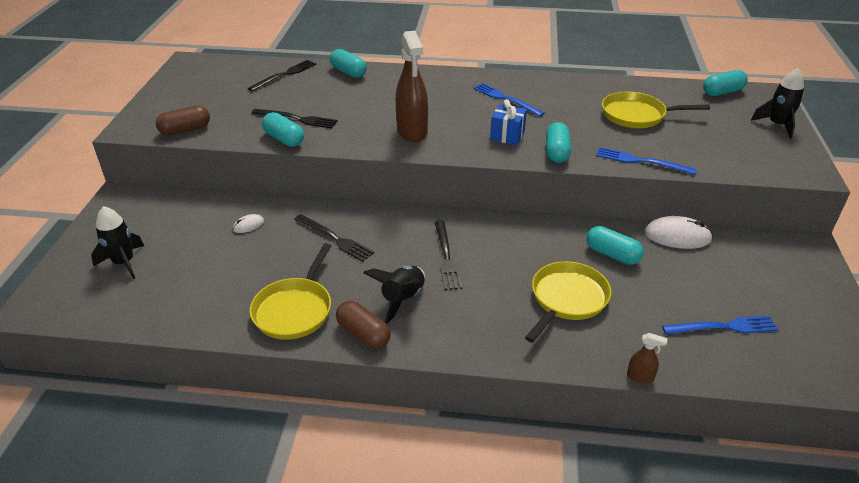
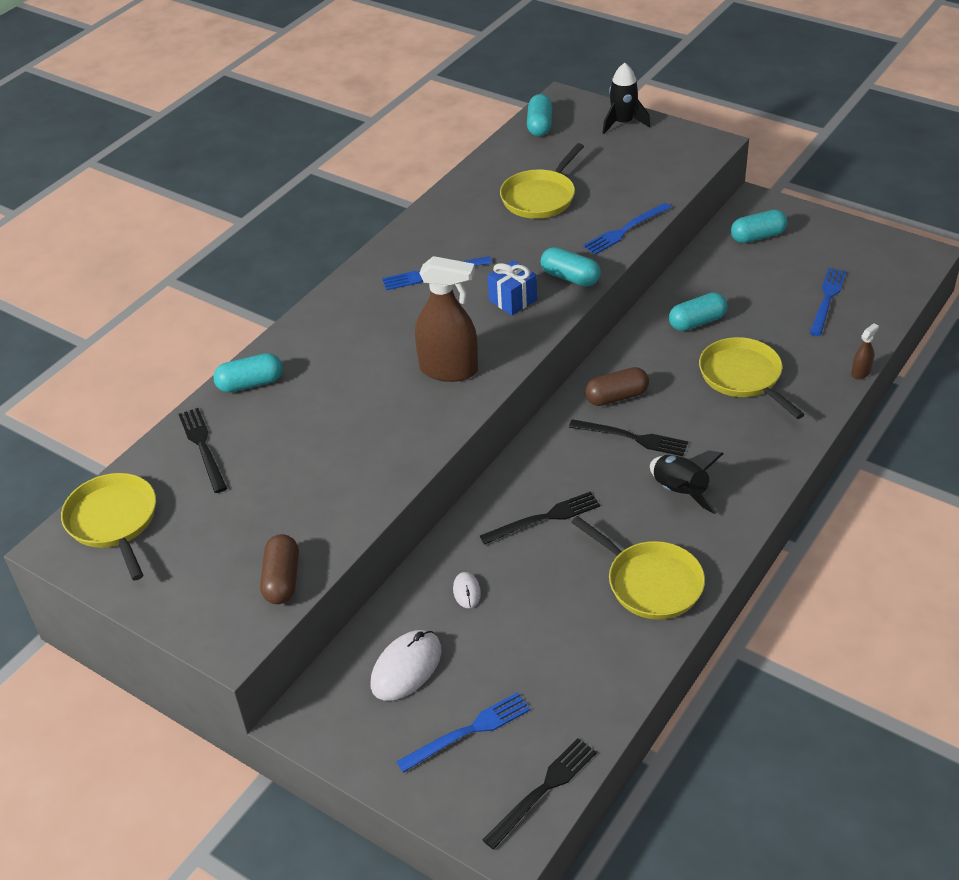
camera: 60 degrees left, 5 degrees up
black rocket [91,206,144,279] -> blue fork [396,692,531,773]
black fork [251,109,338,129] -> black fork moved to [482,738,597,849]
turquoise capsule [262,112,304,147] -> turquoise capsule moved to [731,210,787,243]
brown capsule [336,301,391,349] -> brown capsule moved to [585,367,649,406]
white mouse [645,216,713,249] -> white mouse moved to [371,630,441,701]
none -> yellow pan [61,473,156,580]

